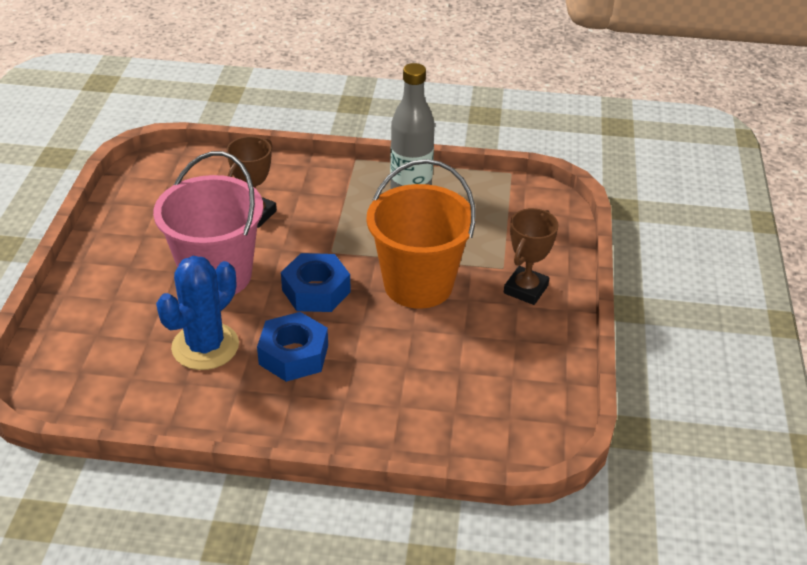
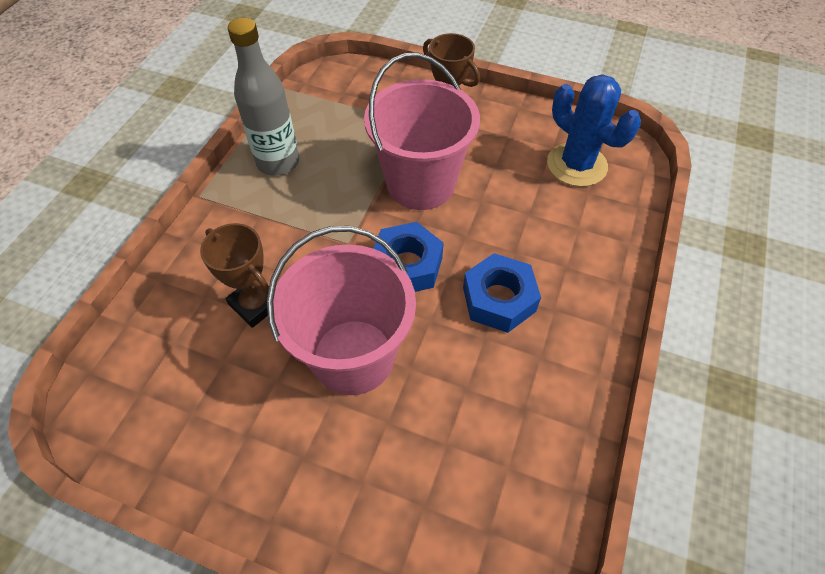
camera: 75 degrees left, 15 degrees up
blue cactus [156,256,239,370] -> blue cactus moved to [547,74,641,187]
orange bucket [367,159,476,309] -> pink bucket [364,53,480,210]

